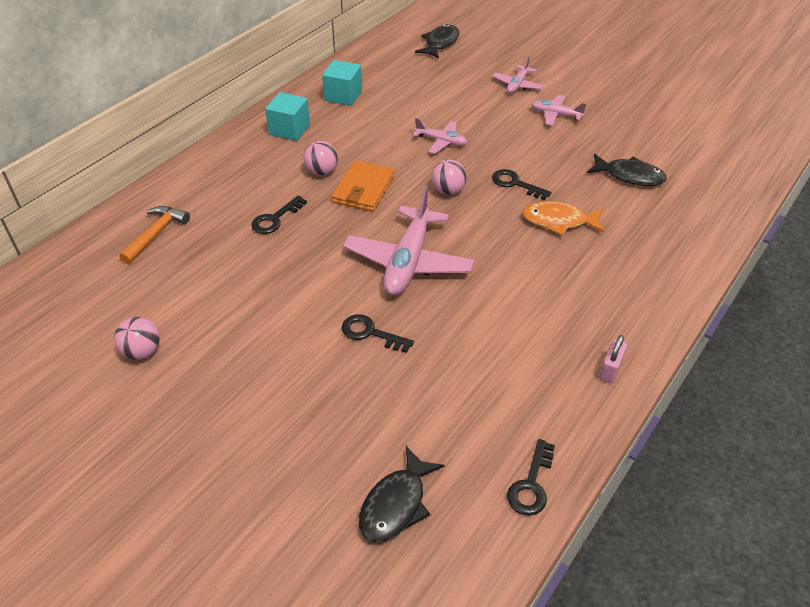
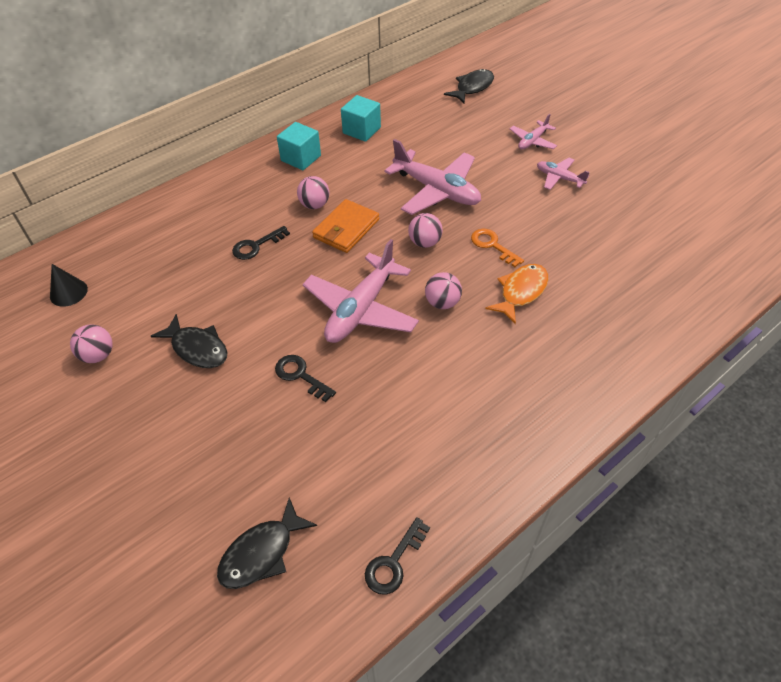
camera: 15 degrees right, 5 degrees up
orange hammer [119,206,190,264] -> none
pink plane [413,118,467,154] -> pink plane [384,139,481,215], size x1.93
black key [492,169,551,200] -> orange key [471,229,524,267]
orange fish [523,201,605,236] -> orange fish turned 105 degrees clockwise [485,264,548,324]
black fish [587,154,667,186] -> black fish moved to [151,314,227,368]
pink padlock [599,335,627,384] -> none
none -> black cone [50,264,88,307]
none -> pink ball [425,272,462,309]

